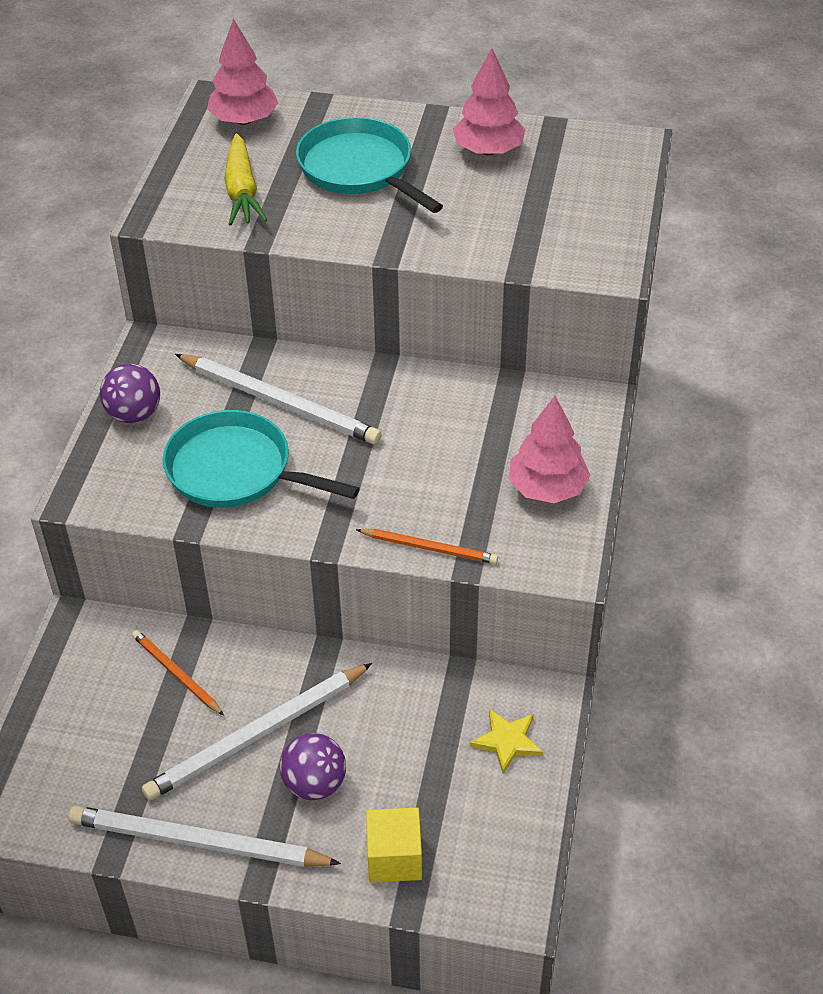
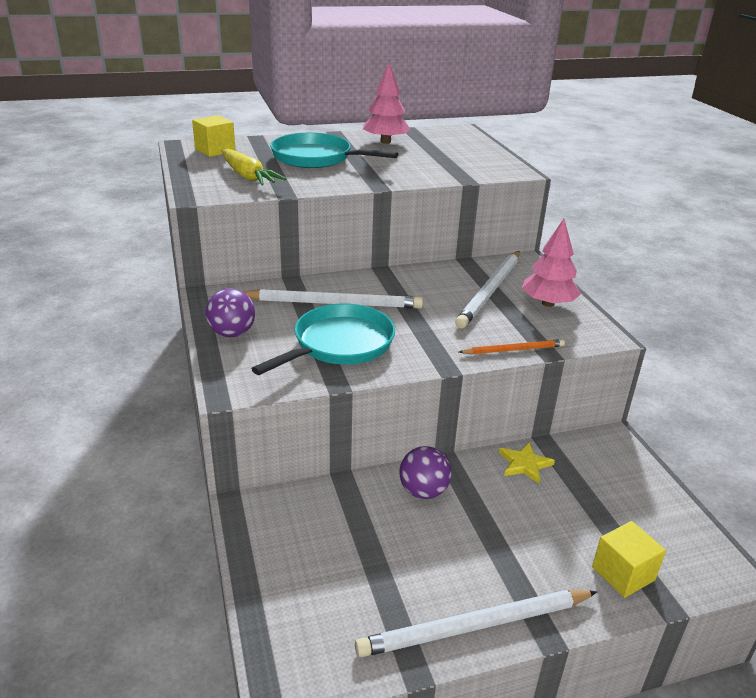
camera: 30 degrees left, 15 degrees down
orange pencil [132,630,224,715] -> none
white pencil [142,663,372,801] -> white pencil moved to [455,251,520,328]
turquoise pan [163,410,360,508] -> turquoise pan turned 135 degrees clockwise [251,304,395,375]
pink tree [207,19,278,125] -> yellow cube [192,115,236,157]
purple ball [280,733,346,800] -> purple ball moved to [399,446,452,499]
yellow star [470,709,543,774] -> yellow star moved to [499,442,555,484]

